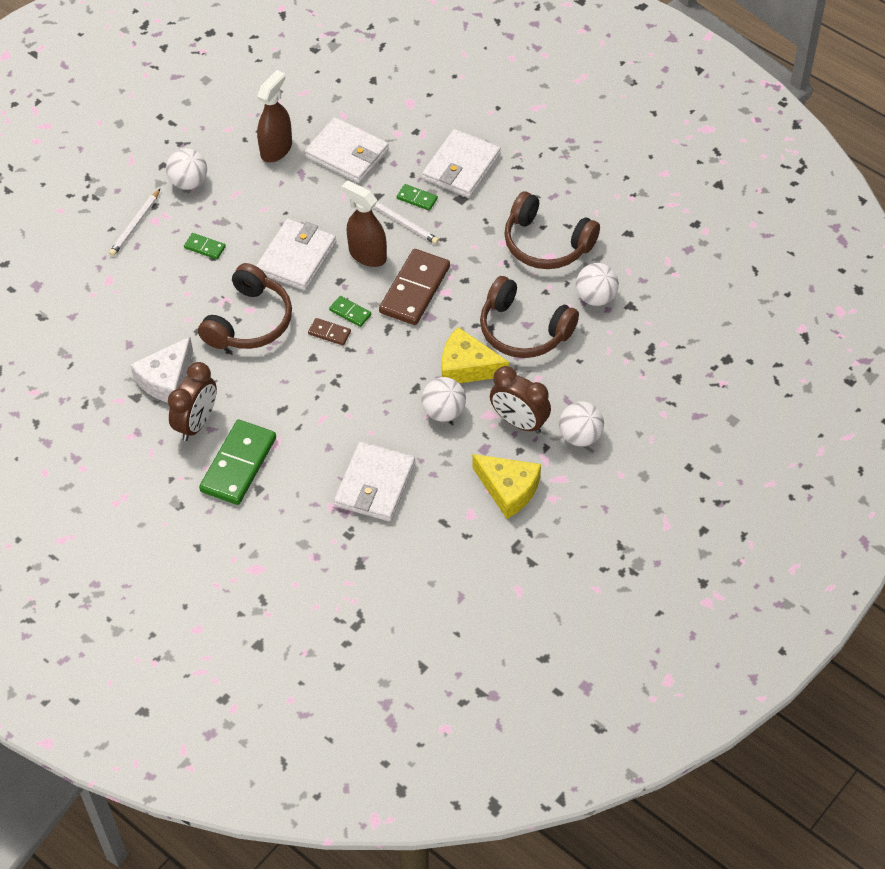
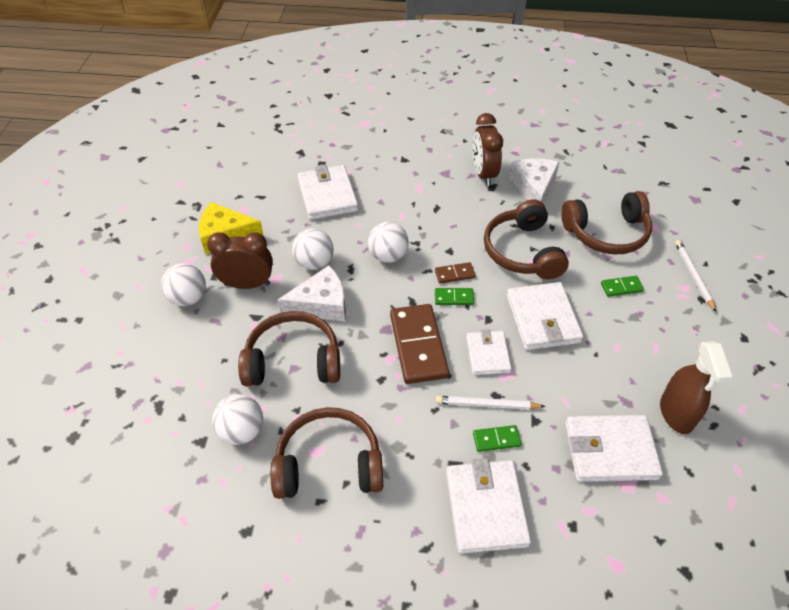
camera: 145 degrees right, 5 degrees down
white ball [166,148,207,190] -> white ball moved to [368,222,409,263]
green domino [199,420,276,505] -> none
brown spray bottle [341,180,387,267] -> white wallet [466,329,512,375]
yellow cheese [442,327,509,383] -> white cheese [277,266,346,321]
none -> brown headphones [561,191,652,255]

